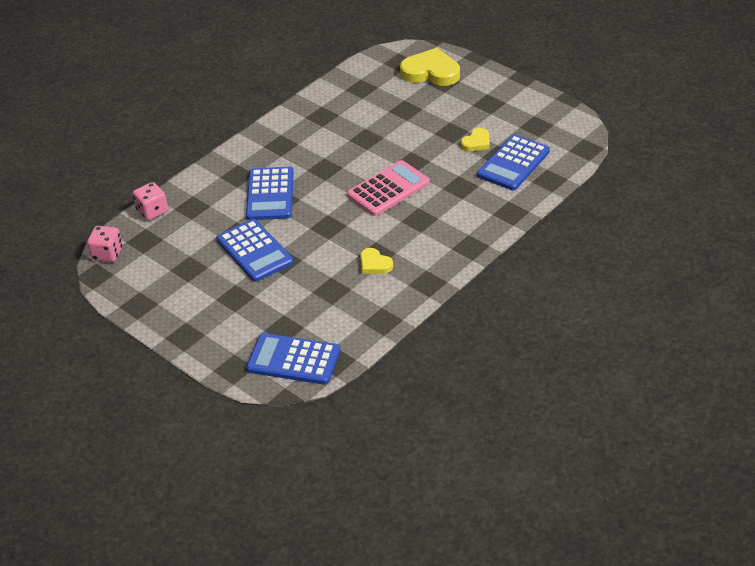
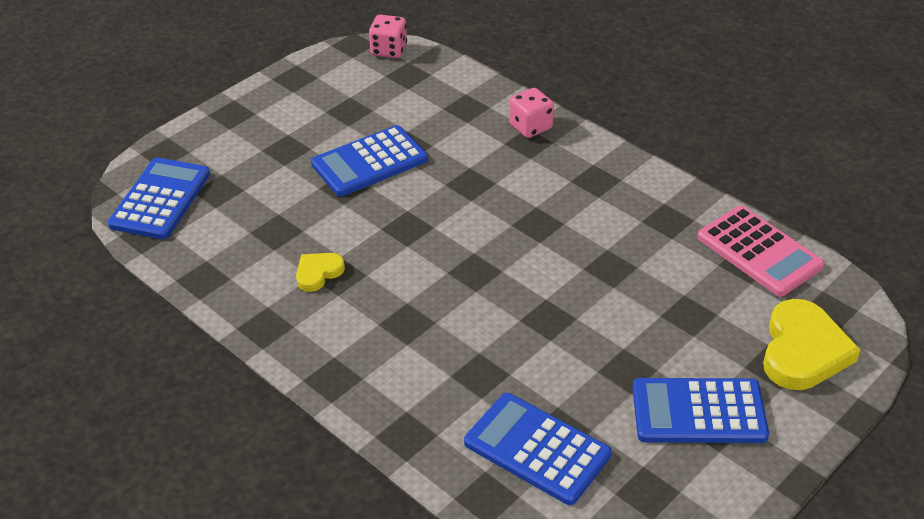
camera: 90 degrees right, 0 degrees up
pink dice [133,182,168,220] -> pink dice moved to [509,88,554,138]
blue calculator [246,167,294,220] -> blue calculator moved to [632,378,769,443]
pink calculator [347,160,430,216] -> pink calculator moved to [697,206,825,297]
yellow heart [461,128,490,151] -> none

